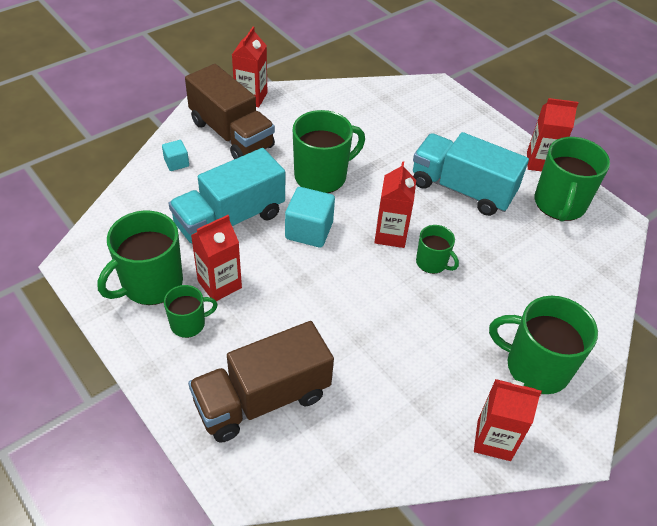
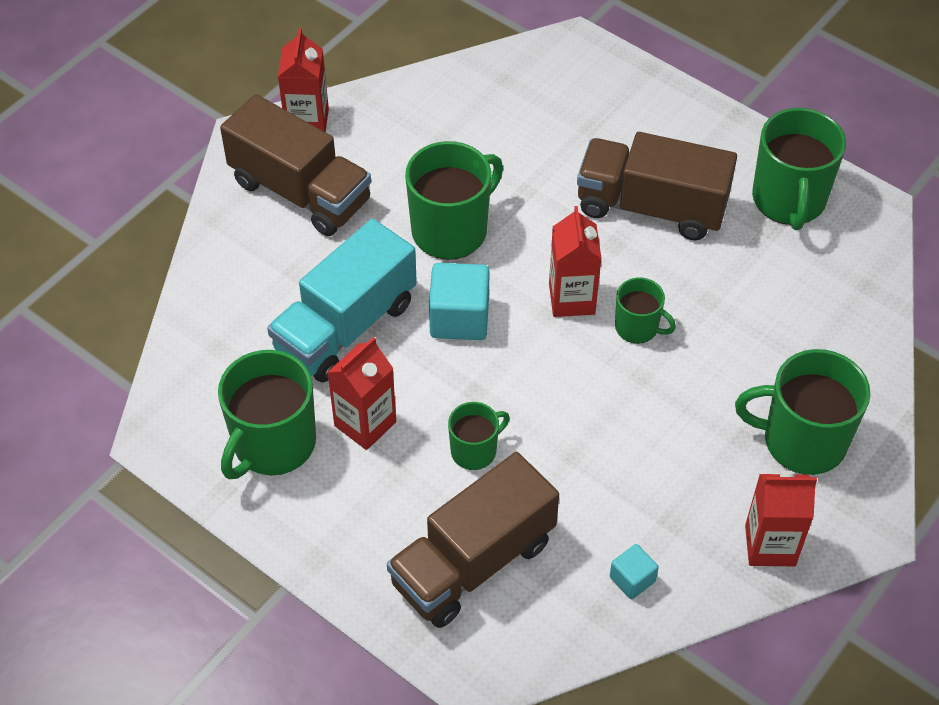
camera: 10 degrees left, 5 degrees up
turquoise cube [162,140,189,171] -> turquoise cube moved to [610,544,659,599]
green mug [164,285,218,338] -> green mug moved to [448,402,510,470]
turquoise truck [413,132,529,216] -> brown truck [577,132,737,240]
red carton [527,98,578,172] -> none

